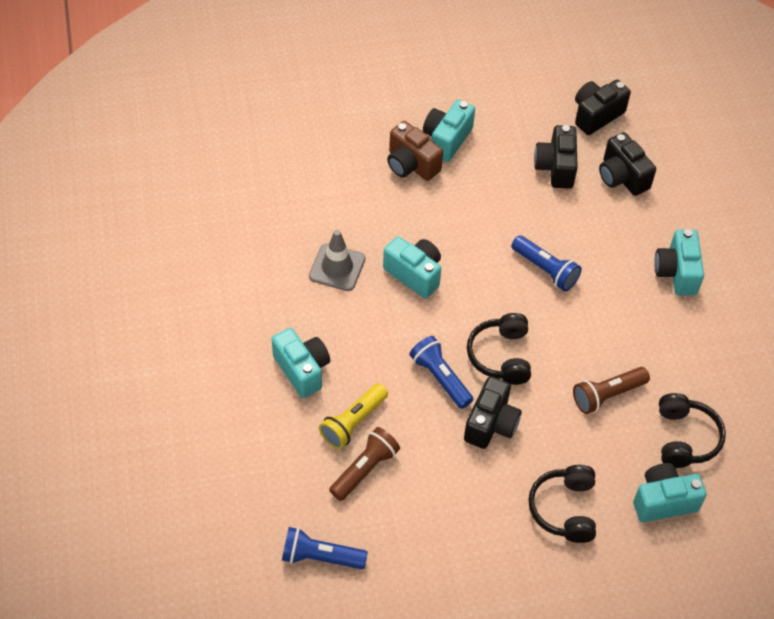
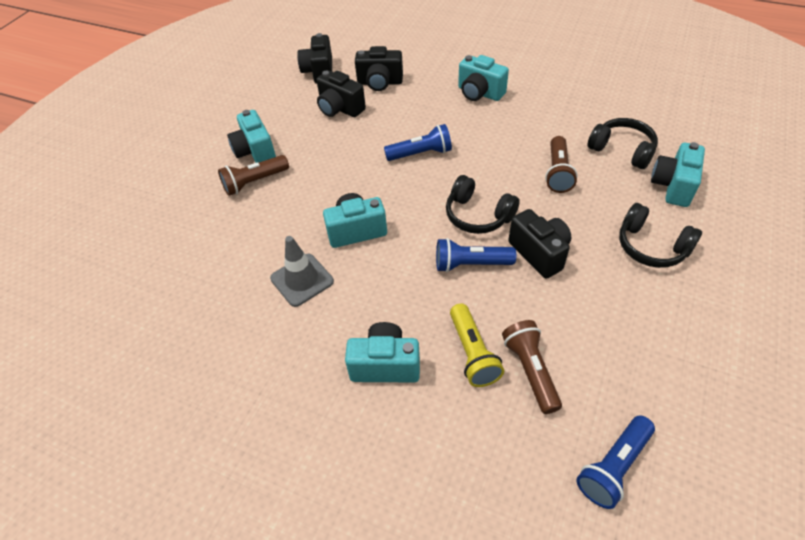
camera: 50 degrees left, 5 degrees down
brown camera [387,121,443,181] -> brown flashlight [218,155,289,196]

